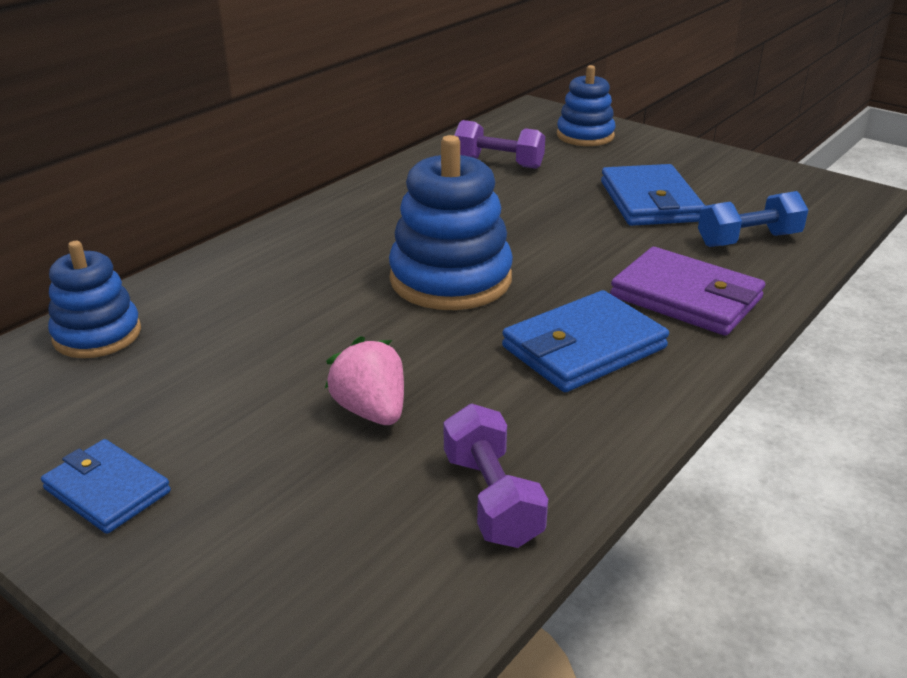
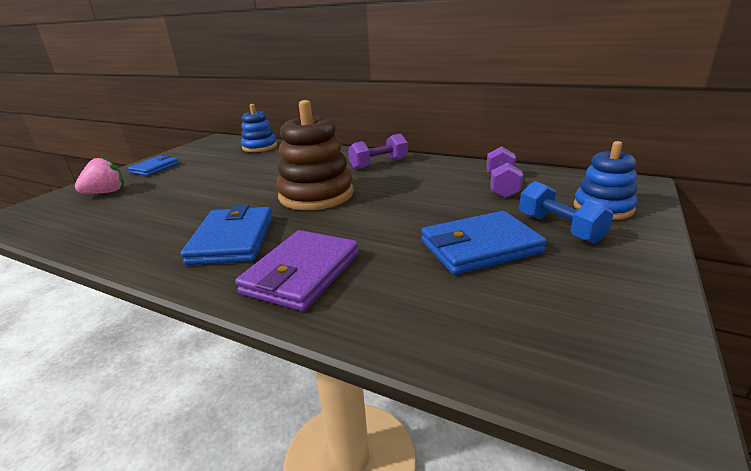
camera: 80 degrees right, 5 degrees down
pink strawberry [325,336,404,425] -> pink strawberry moved to [75,155,124,194]
blue stacking toy [389,135,513,310] -> brown stacking toy [276,100,354,210]
purple dumbbell [444,404,548,548] -> purple dumbbell moved to [348,134,408,169]
blue wallet [502,290,669,392] -> blue wallet turned 45 degrees clockwise [181,205,273,265]
blue dumbbell [698,191,808,247] -> blue dumbbell moved to [519,181,613,243]

